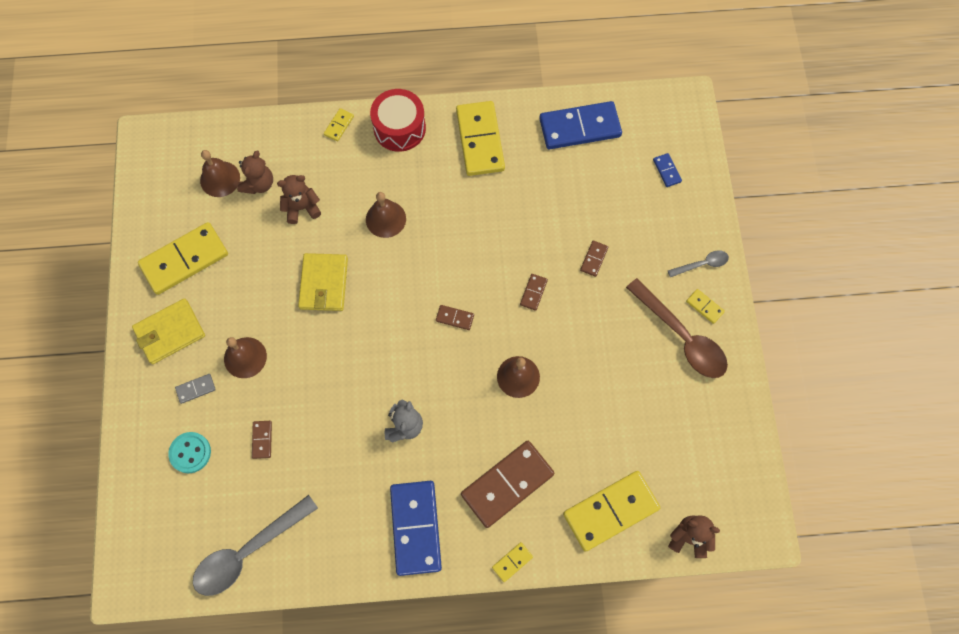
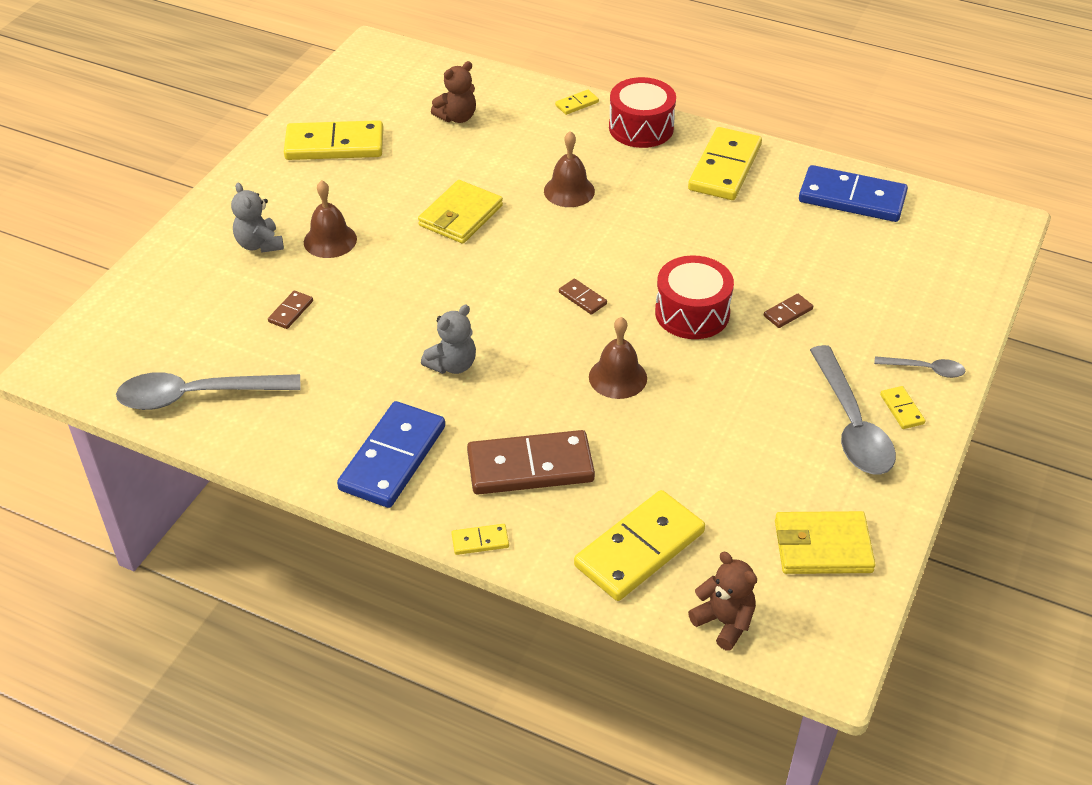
camera: 30 degrees right, 25 degrees down
yellow wallet [132,298,205,364] -> yellow wallet moved to [775,511,876,574]
turquoise button [168,432,211,473] -> none
grey domino [175,374,216,404] -> grey teddy bear [231,183,284,253]
brown bell [200,150,240,197] -> none
brown teddy bear [277,175,321,224] -> none
brown domino [520,274,548,311] -> red drum [655,255,734,339]
yellow domino [563,471,660,552] -> yellow domino turned 45 degrees counterclockwise [574,490,705,601]
brown spoon [626,278,728,378] -> grey spoon [810,345,896,475]
blue domino [653,153,682,187] -> none

